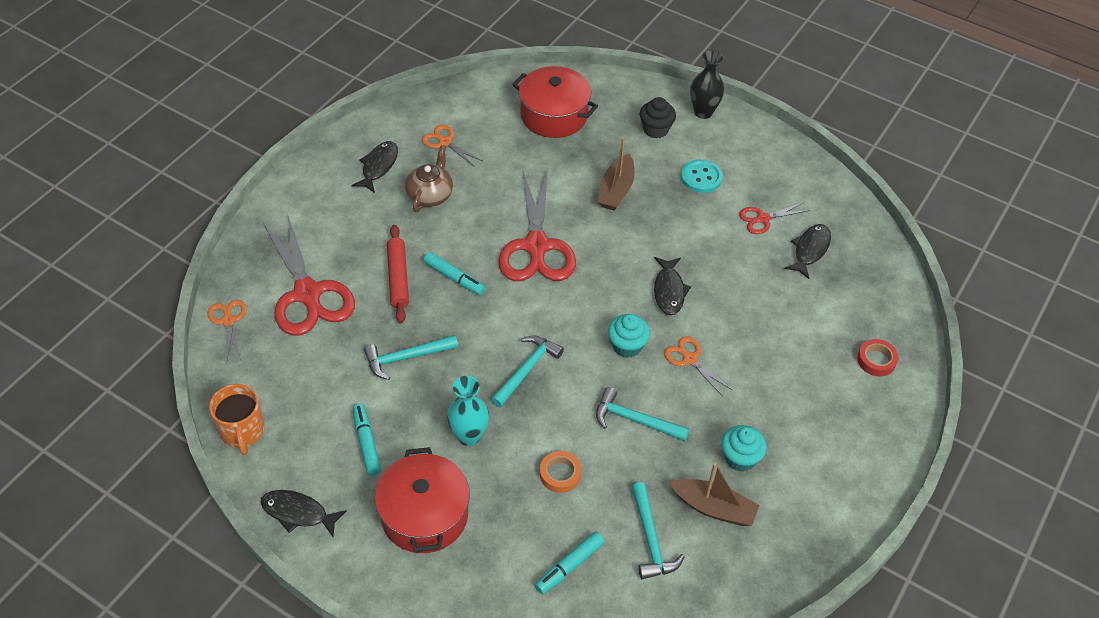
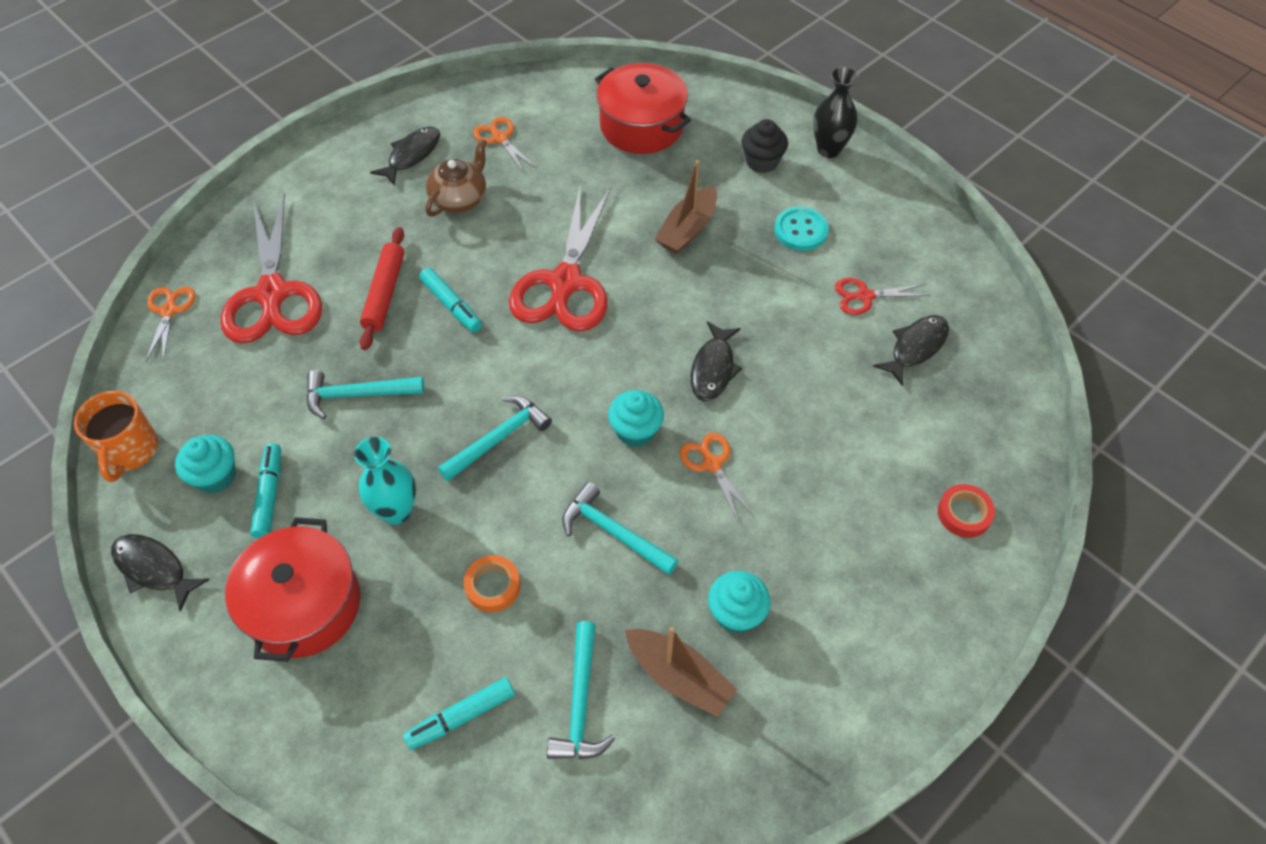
camera: 15 degrees right, 5 degrees up
none -> turquoise cupcake [175,435,236,493]

